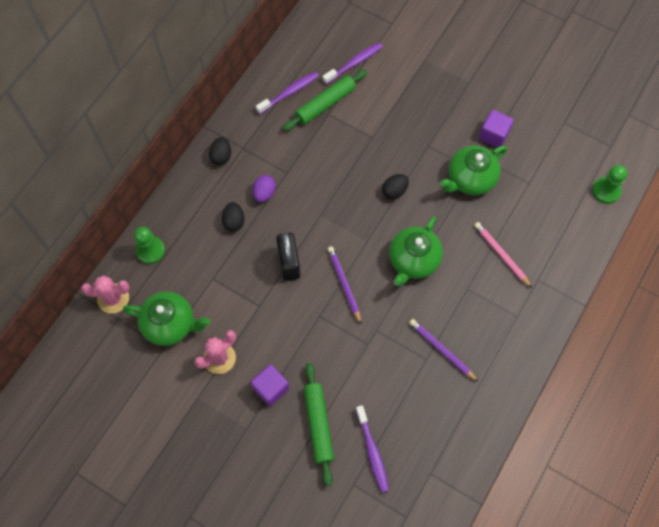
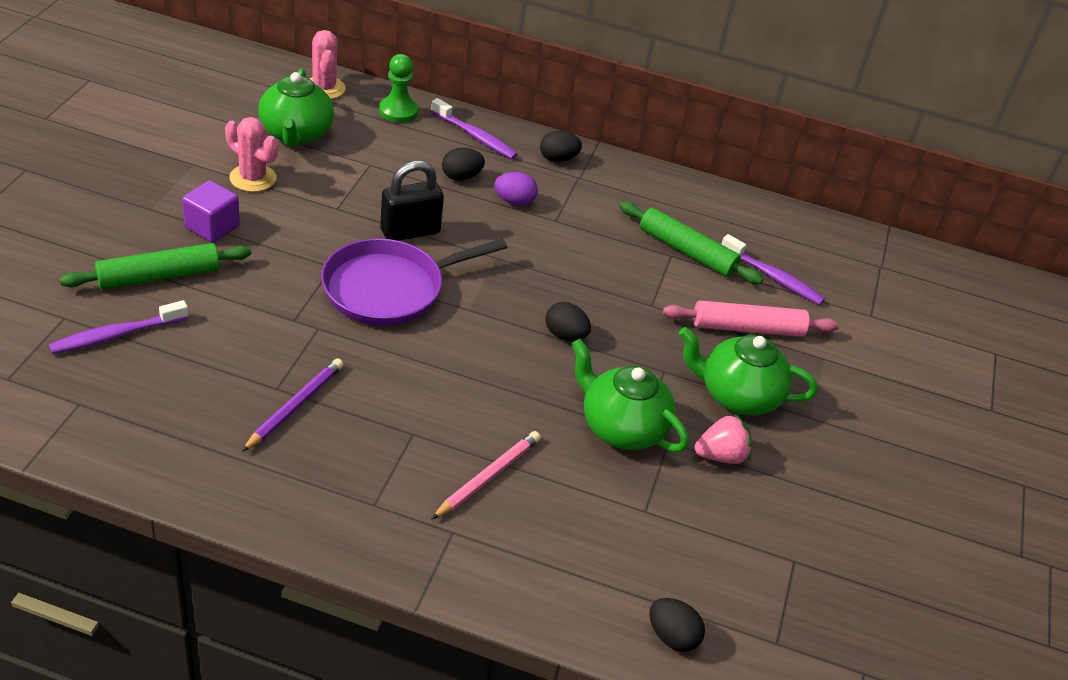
camera: 70 degrees right, 25 degrees down
purple toothbrush [256,72,319,114] -> purple toothbrush moved to [431,98,518,159]
purple pencil [327,246,361,324] -> purple pan [321,238,507,326]
green teapot [389,216,443,286] -> green teapot moved to [679,327,818,415]
purple cube [479,110,514,148] -> pink strawberry [695,413,752,464]
green pawn [592,165,627,204] -> black egg [649,598,705,652]
none -> pink rolling pin [663,300,839,337]

